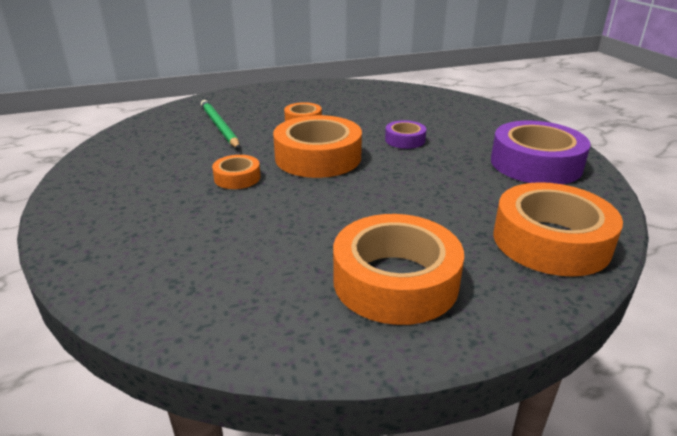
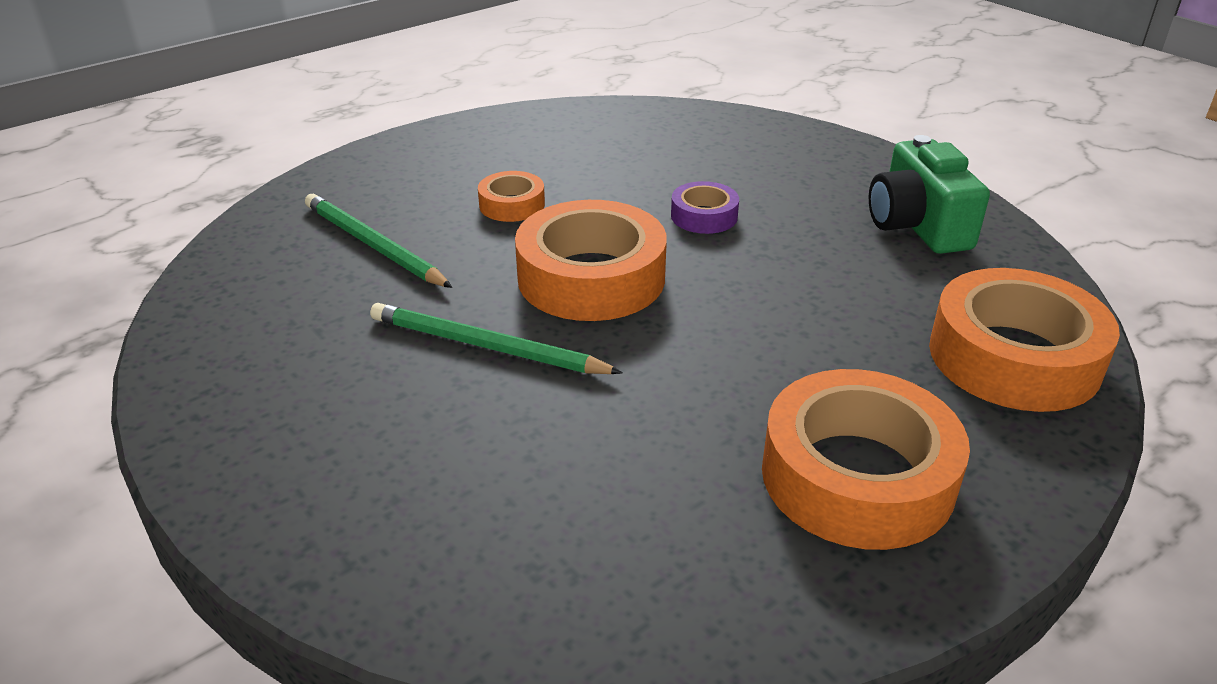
camera: 20 degrees left, 5 degrees up
orange tape [212,155,261,189] -> green pencil [370,303,623,374]
purple tape [491,121,591,184] -> green camera [869,135,990,254]

